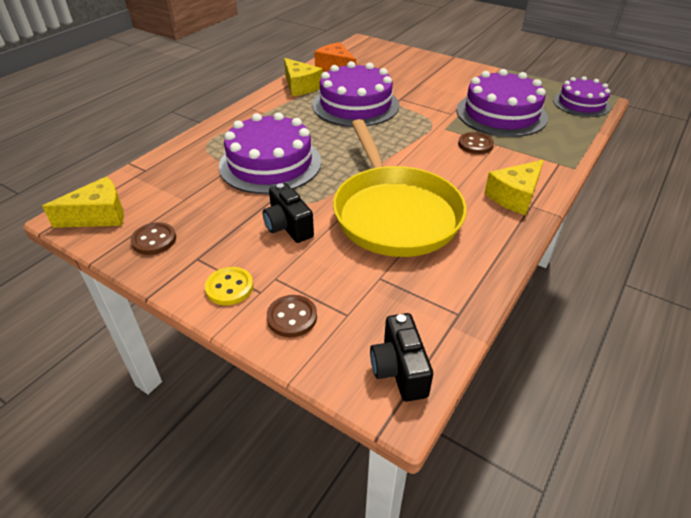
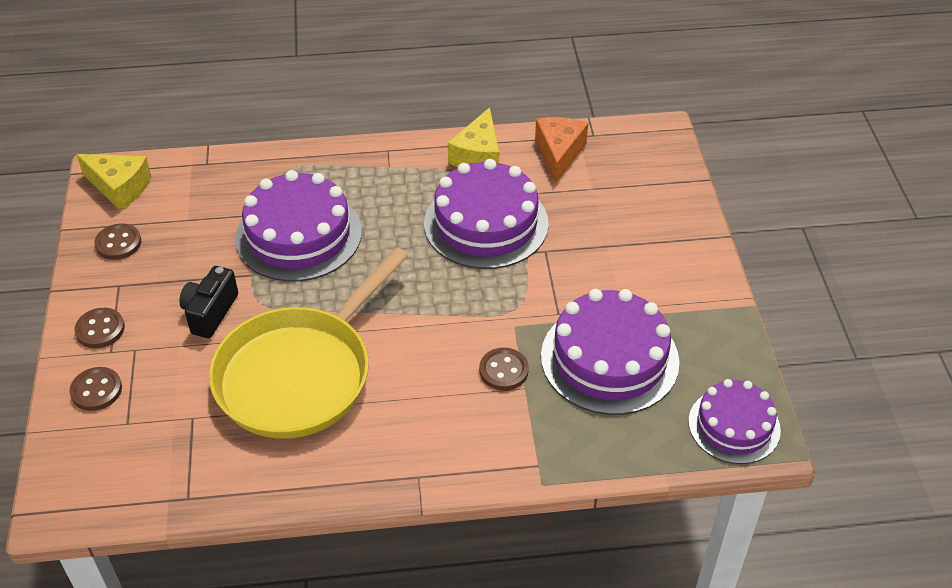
camera: 50 degrees right, 5 degrees up
yellow button [205,267,254,305] -> brown button [74,308,125,348]
black camera [370,313,433,402] -> none
yellow cheese [484,160,544,215] -> none

